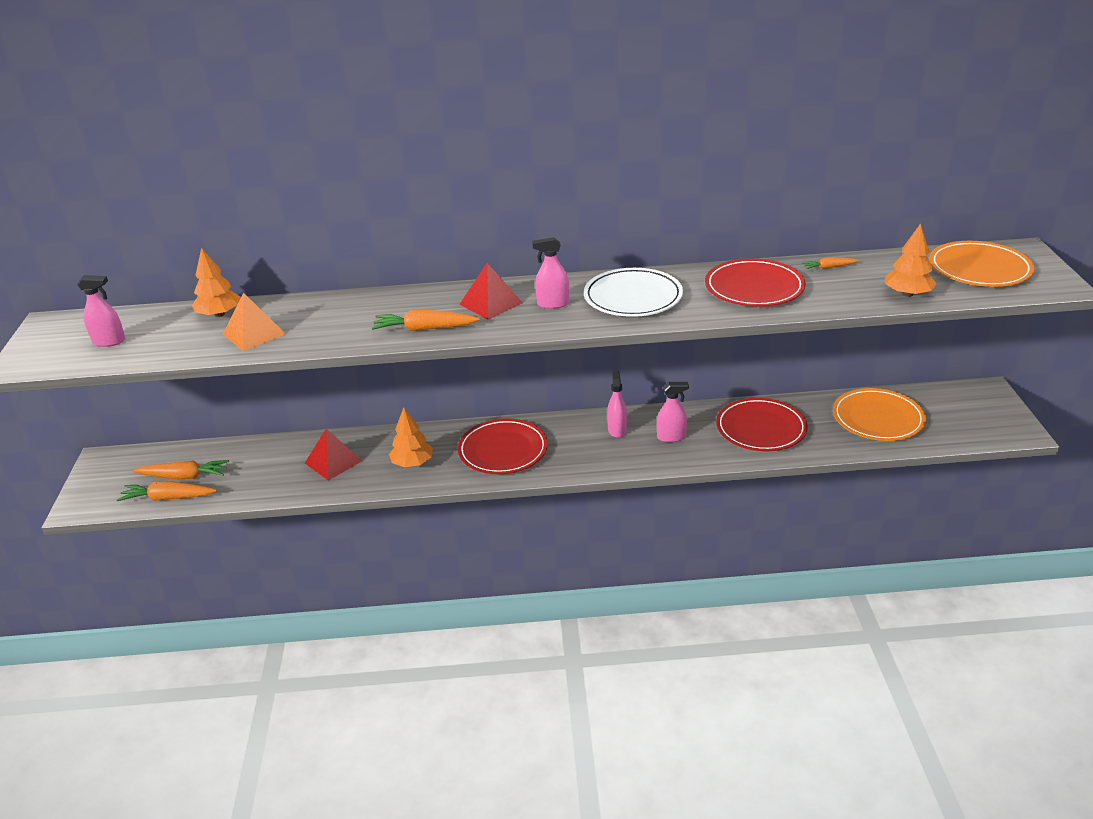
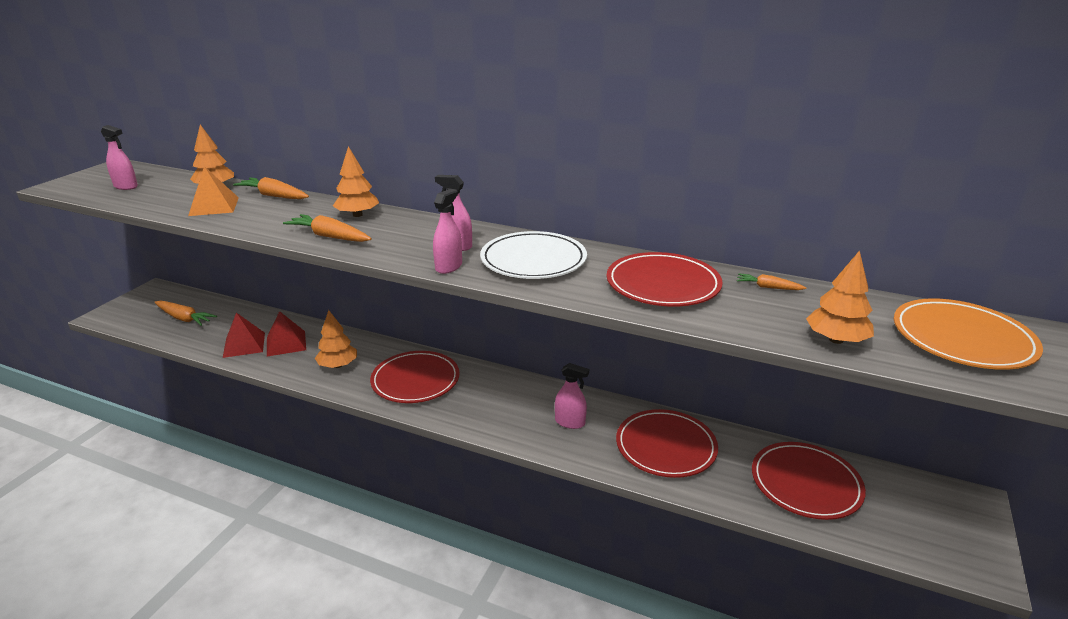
camera: 25 degrees right, 5 degrees down
orange carrot [117,481,217,501] -> orange carrot moved to [233,177,309,199]
red pyramid [459,263,522,320] -> red pyramid moved to [223,313,265,358]
pink spray bottle [607,370,627,438] -> pink spray bottle moved to [433,189,462,274]
orange plate [833,388,926,441] -> red plate [752,442,866,520]
none -> orange tree [333,146,379,217]

